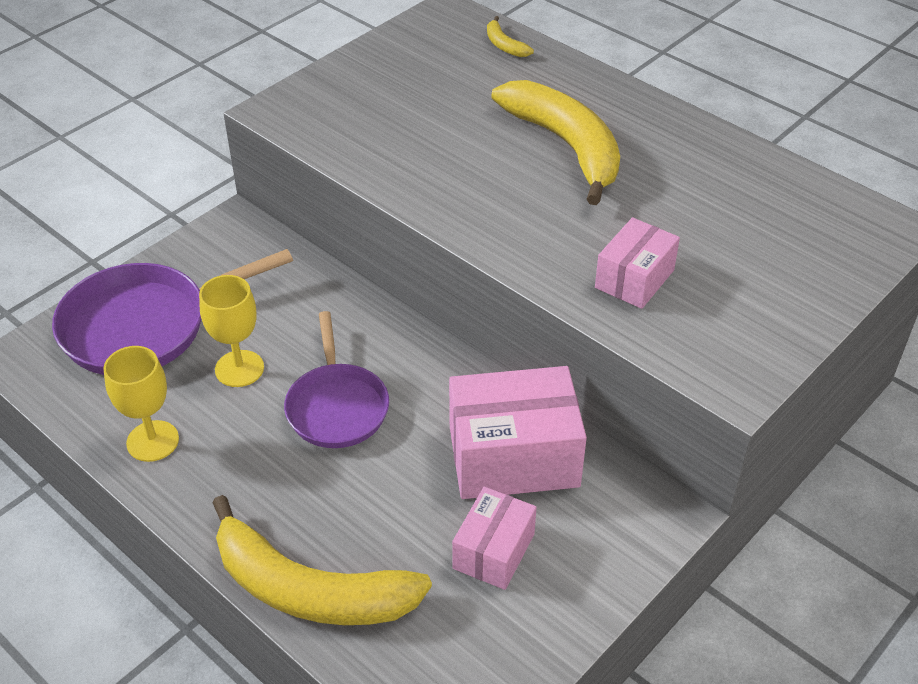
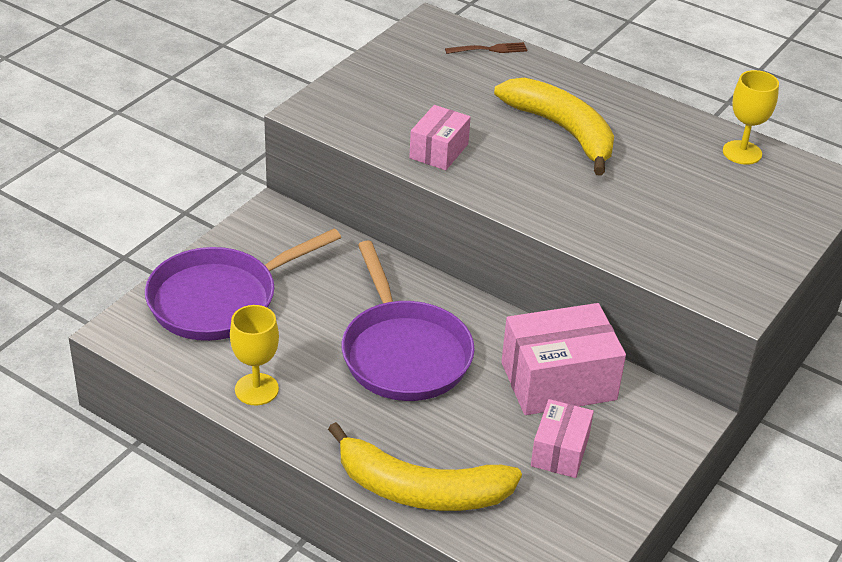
camera: 10 degrees left, 5 degrees down
yellow goblet [199,275,264,387] -> yellow goblet moved to [723,70,779,165]
purple pan [284,311,389,448] -> purple pan [342,241,475,401], size x1.51
yellow banana [487,16,534,57] -> brown fork [445,42,527,54]
pink box [595,217,680,309] -> pink box moved to [409,105,471,170]

